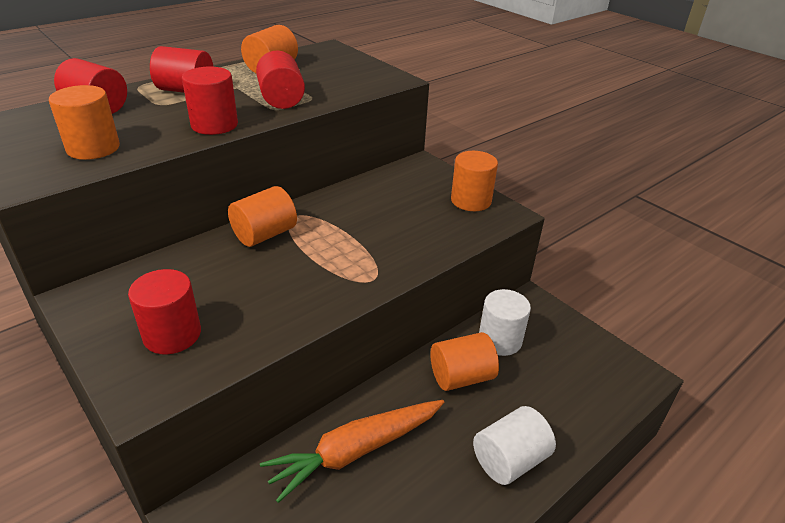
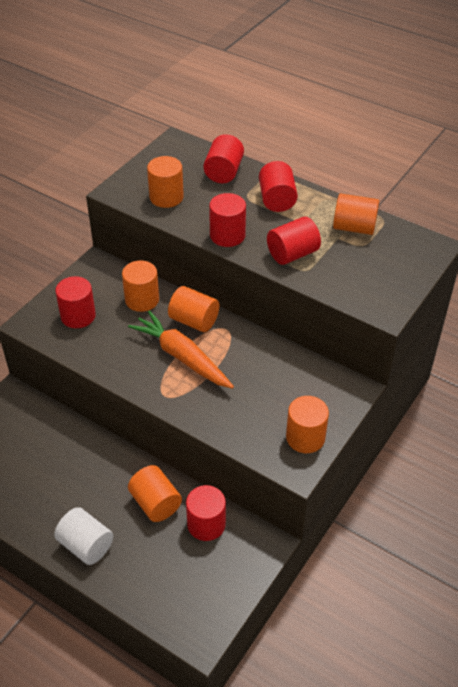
camera: 75 degrees right, 10 degrees up
orange carrot [260,400,444,503] -> orange carrot moved to [128,310,234,389]
white cylinder [479,289,531,356] -> red cylinder [186,485,226,541]
none -> orange cylinder [122,260,159,312]

